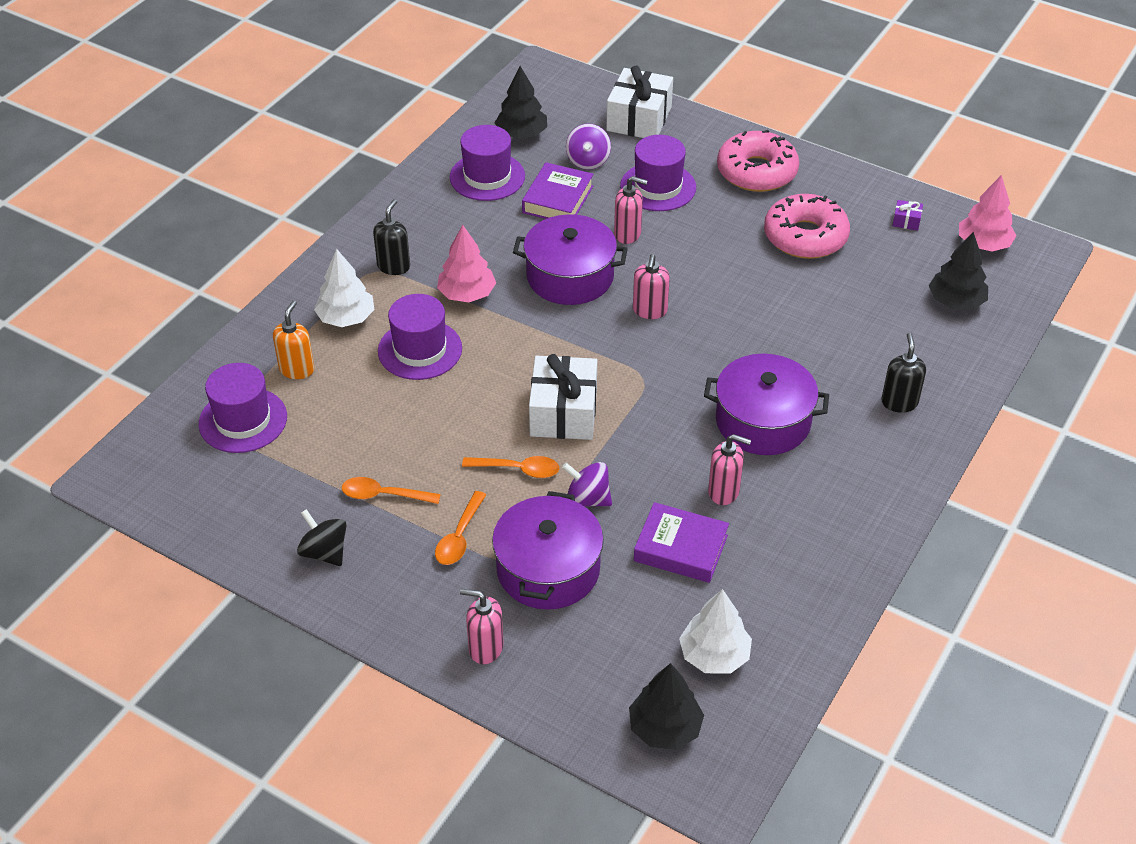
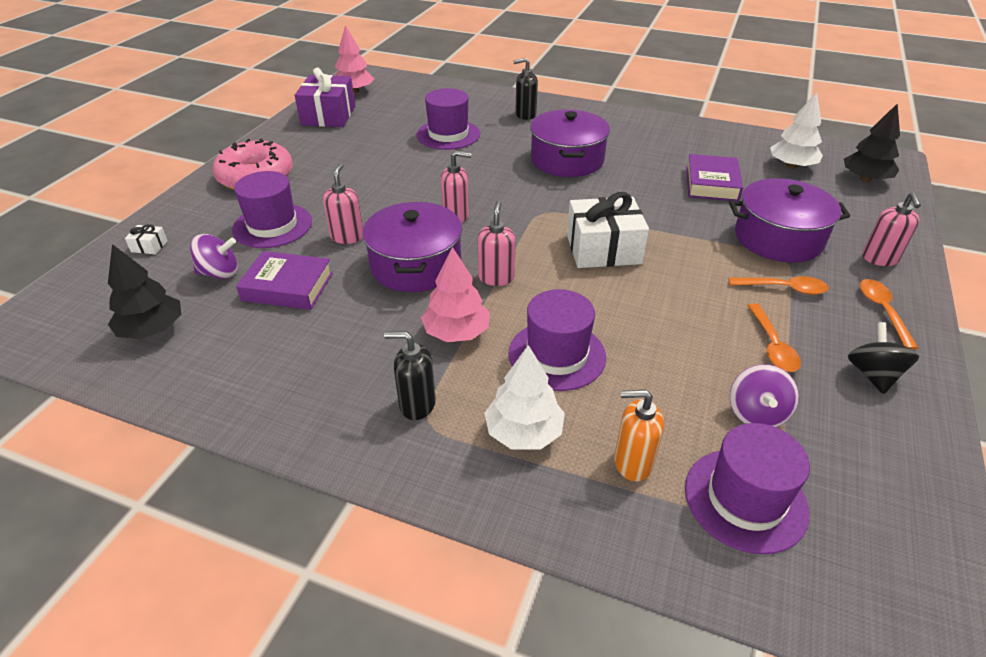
camera: 100 degrees left, 5 degrees down
black spinning top [297,509,346,566] -> black spinning top turned 150 degrees clockwise [848,322,919,394]
purple hat [450,125,525,201] -> purple hat moved to [417,88,480,150]
orange spoon [462,456,559,478] -> orange spoon moved to [860,279,918,350]
purple spinning top [562,462,612,507] -> purple spinning top moved to [730,364,799,427]
white gift [606,65,673,138] -> white gift [125,224,168,254], size x0.41
pink soap dispenser [708,434,751,505] -> pink soap dispenser moved to [477,200,516,286]
pink donut [764,194,850,259] -> none
purple gift [892,200,923,231] -> purple gift [295,68,355,127], size x2.42
black tree [929,232,988,309] -> none

